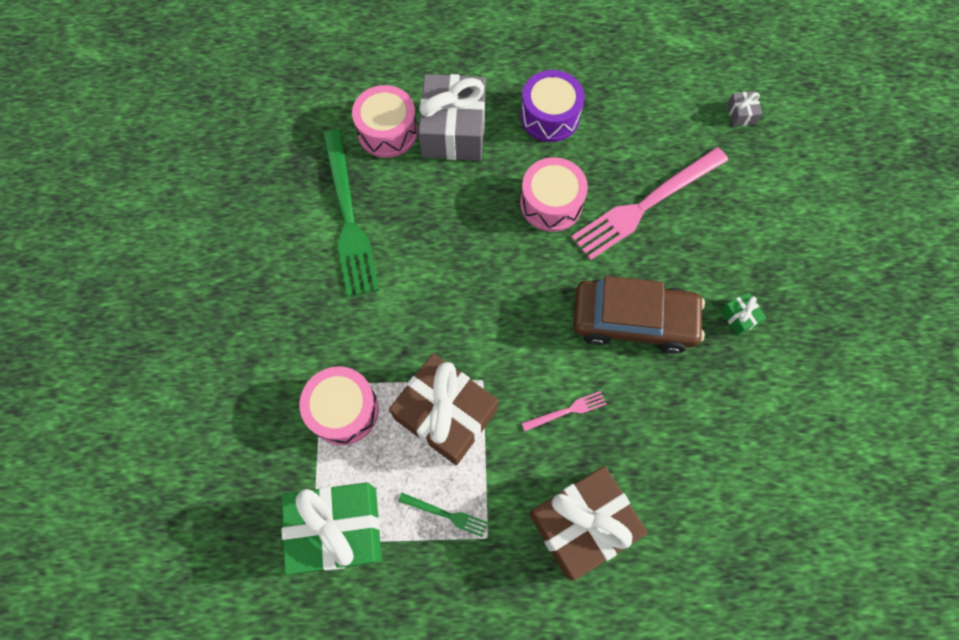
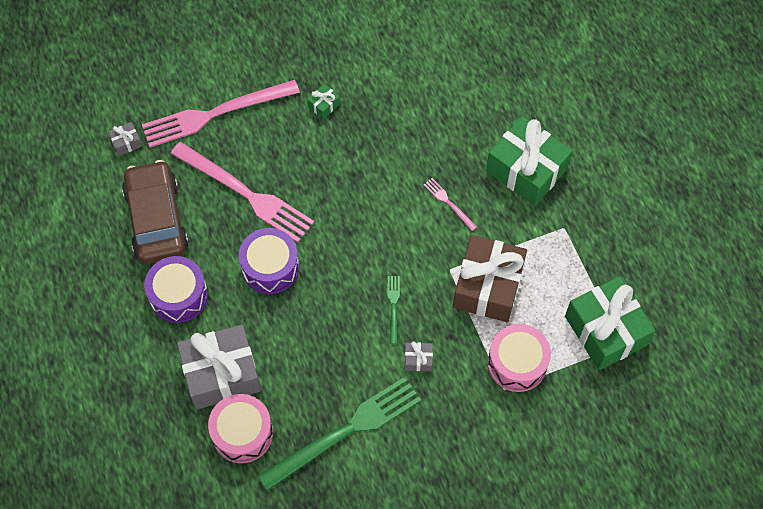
camera: 110 degrees left, 5 degrees down
green fork [398,493,488,537] -> green fork moved to [388,276,400,344]
pink drum [520,157,588,232] -> purple drum [239,228,299,294]
brown gift [529,466,648,580] -> green gift [486,116,572,206]
brown car [573,276,705,354] -> brown car moved to [122,160,189,264]
none -> pink fork [142,80,300,148]
none -> grey gift [405,341,433,371]

